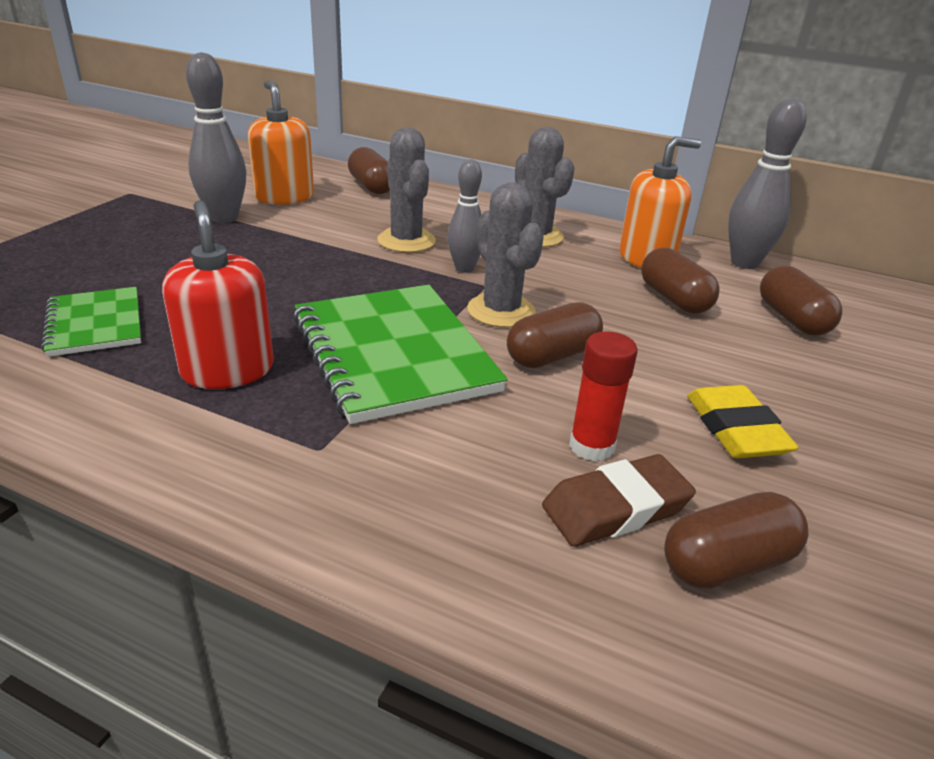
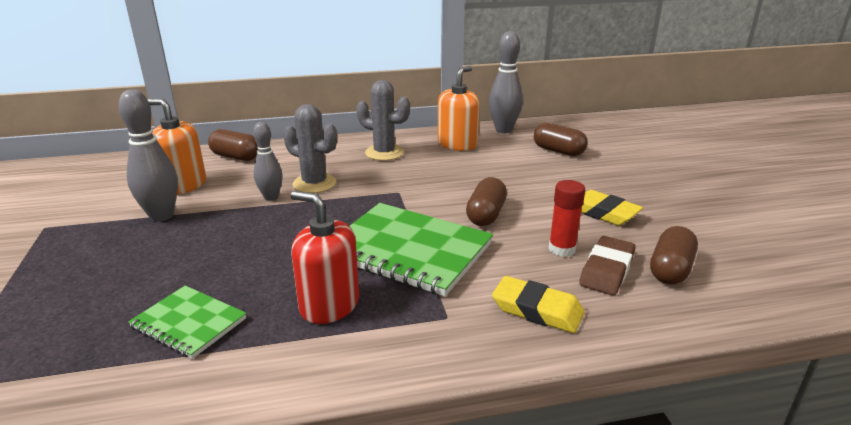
camera: 35 degrees left, 5 degrees down
grey bowling pin [447,159,482,273] -> grey bowling pin moved to [253,122,283,201]
grey cactus [467,182,544,328] -> none
brown capsule [641,248,720,313] -> none
none -> yellow eraser [492,276,585,333]

